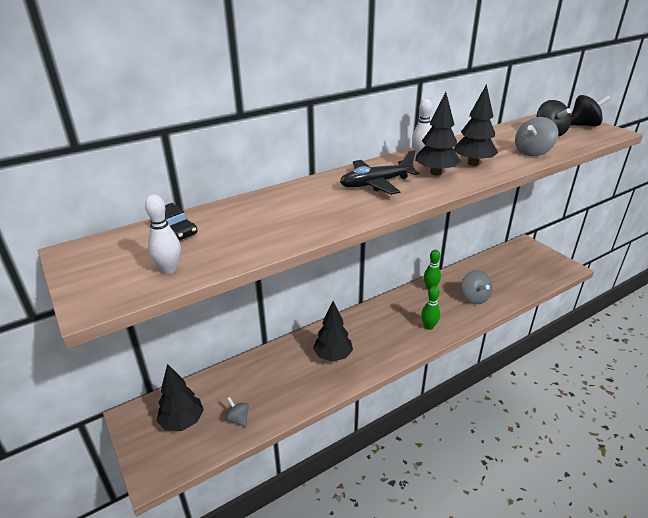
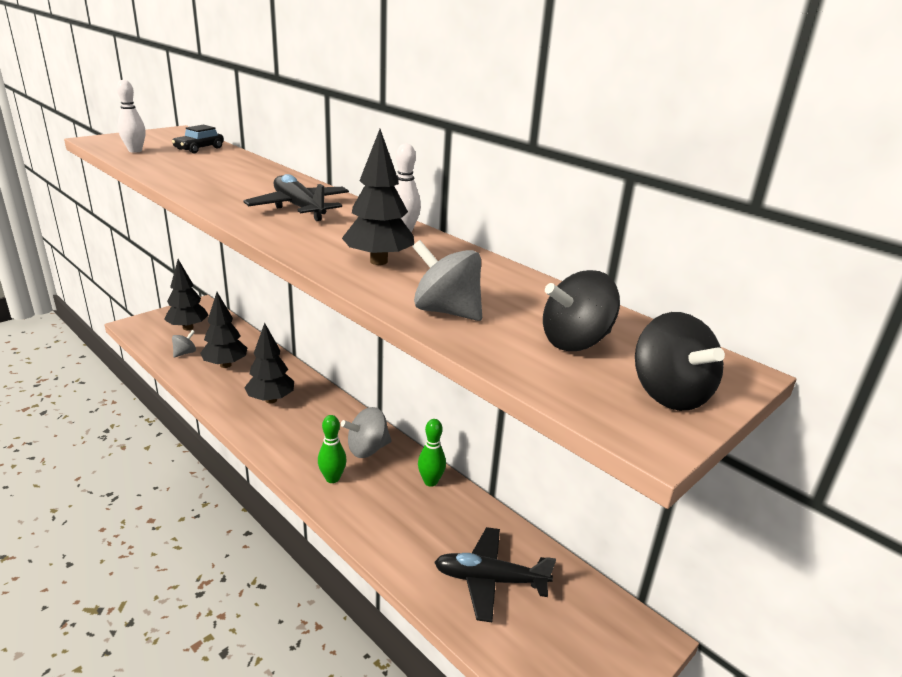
camera: 75 degrees right, 5 degrees down
black tree [415,92,461,176] -> black tree moved to [200,292,247,368]
grey spinning top [461,270,493,304] -> grey spinning top moved to [341,407,392,458]
none -> black plane [434,527,556,622]

